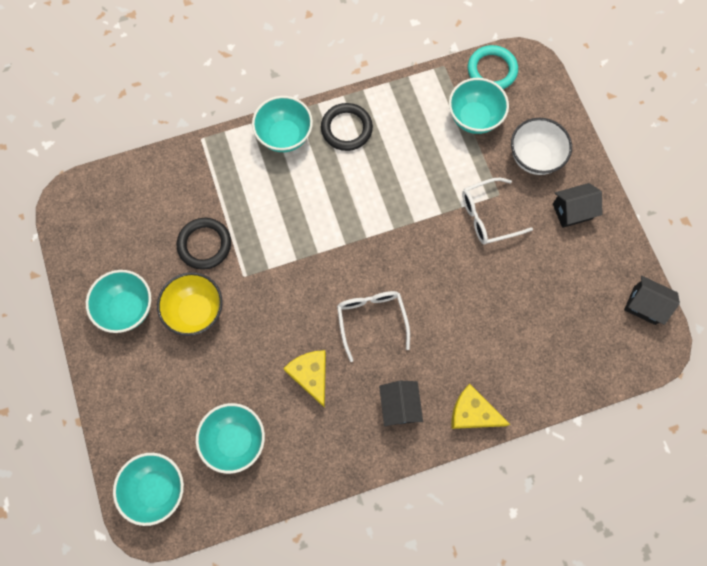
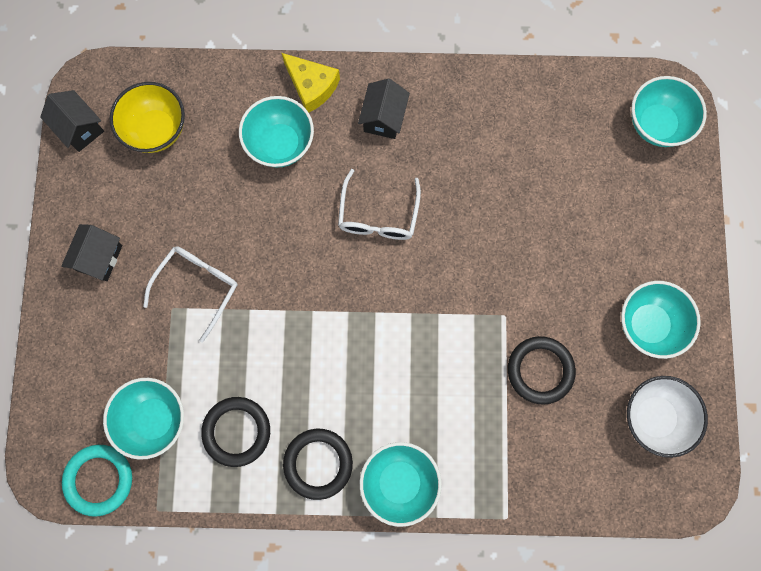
camera: 160 degrees left, 5 degrees up
yellow bowl [157,272,223,336] -> yellow bowl moved to [110,82,185,153]
turquoise bowl [196,403,265,474] -> turquoise bowl moved to [239,96,314,168]
yellow cheese [283,350,326,408] -> none
white glasses [462,178,533,245] -> white glasses turned 60 degrees counterclockwise [143,246,238,342]
white bowl [511,118,572,175] -> white bowl moved to [627,376,708,458]
black house [553,183,602,228] -> black house turned 75 degrees counterclockwise [61,224,122,281]
none -> black ring [201,397,270,467]

